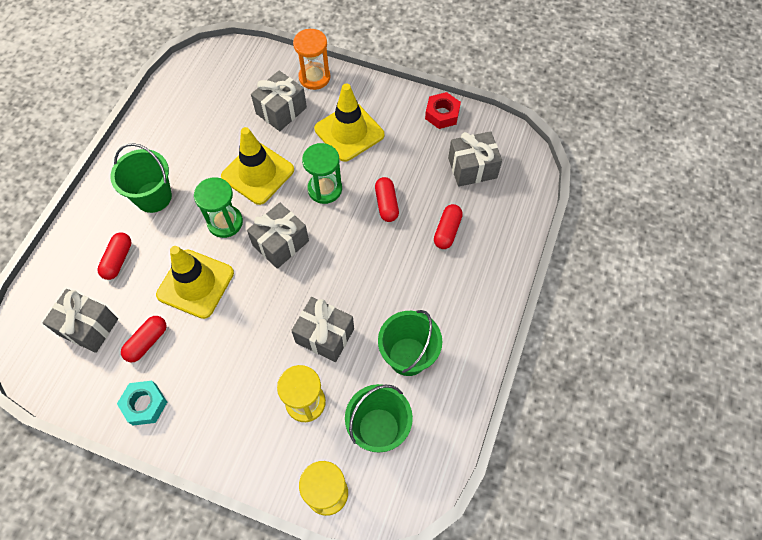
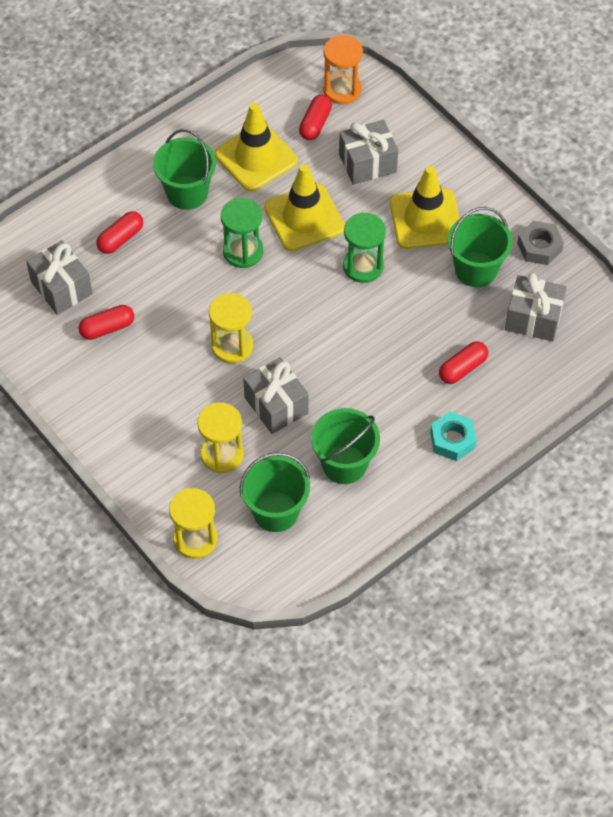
camera: 30 degrees right, 5 degrees down
turquoise nut [117,381,167,426] -> turquoise nut moved to [430,412,477,461]
yellow traffic cone [156,246,234,319] -> yellow traffic cone moved to [215,103,298,191]
grey gift [247,203,309,269] -> none
orange hourglass [293,29,330,90] -> orange hourglass moved to [323,35,363,104]
red capsule [375,177,399,222] -> red capsule moved to [299,95,332,140]
red nut [425,92,461,129] -> grey nut [517,221,564,265]
none -> yellow hourglass [209,293,253,363]
none -> green bucket [448,207,513,287]

